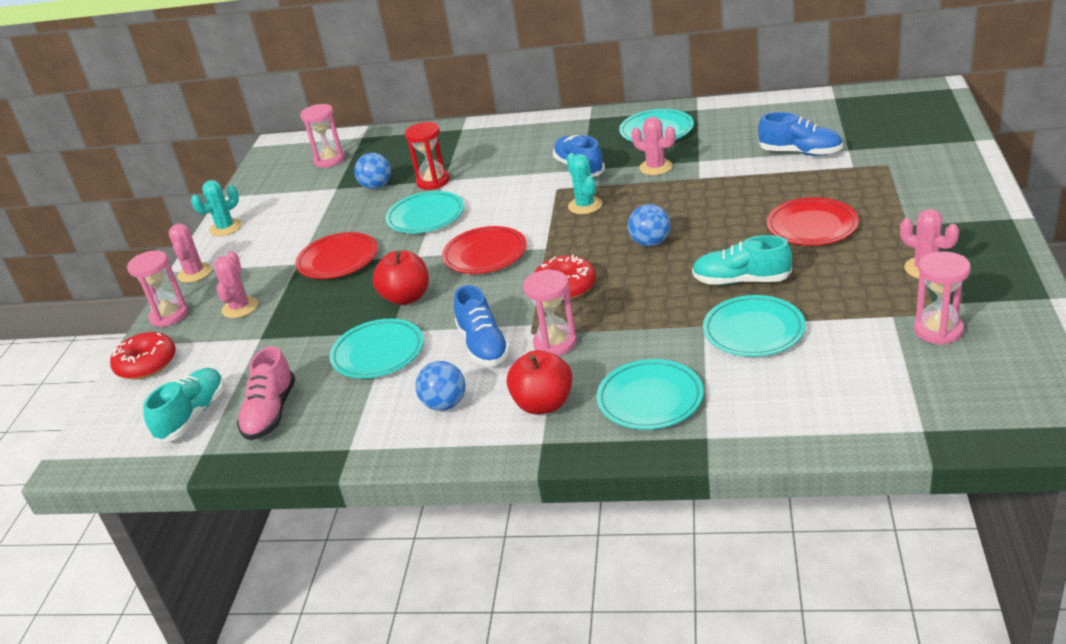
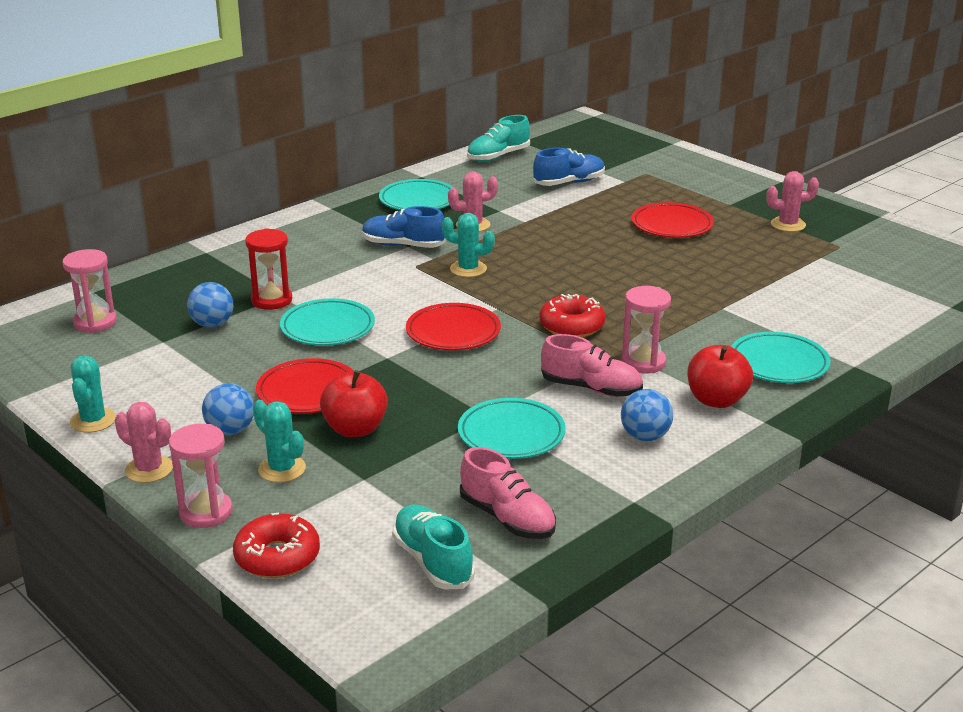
camera: 55 degrees left, 5 degrees down
pink cactus [214,251,258,318] -> turquoise cactus [253,400,306,483]
red apple [373,251,429,305] -> red apple moved to [320,370,388,437]
blue shoe [454,285,510,366] -> pink shoe [541,334,643,397]
blue ball [628,204,670,247] -> blue ball moved to [202,383,254,435]
turquoise shoe [692,235,792,285] -> turquoise shoe moved to [467,115,530,162]
turquoise plate [703,295,805,357] -> none
pink hourglass [914,251,971,345] -> none

